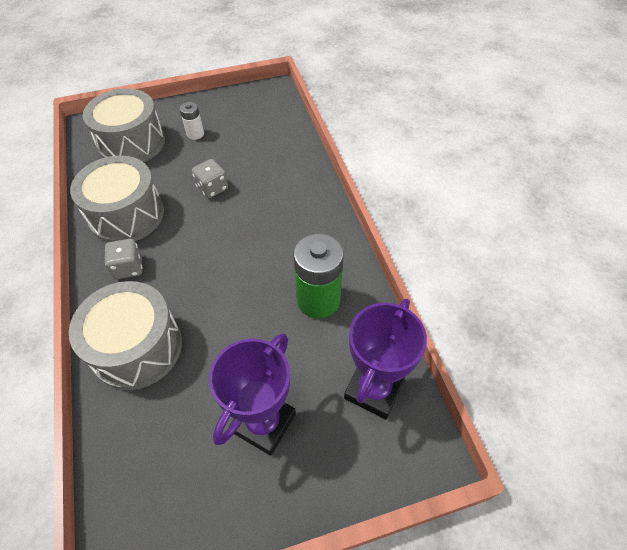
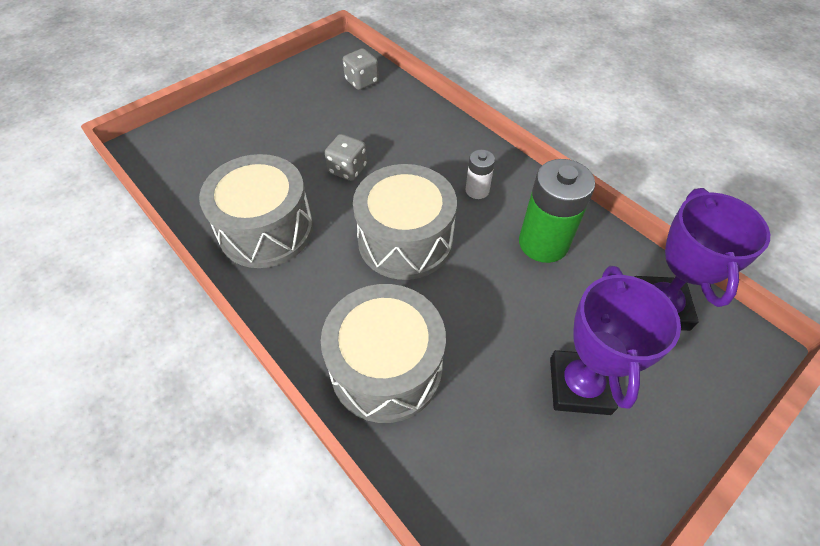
camera: 25 degrees left, 0 degrees up
grey drum [83,88,165,162] -> grey drum moved to [353,164,457,280]
grey dice [105,239,143,279] -> grey dice moved to [343,48,379,90]
white battery [179,102,204,140] -> white battery moved to [465,150,495,199]

